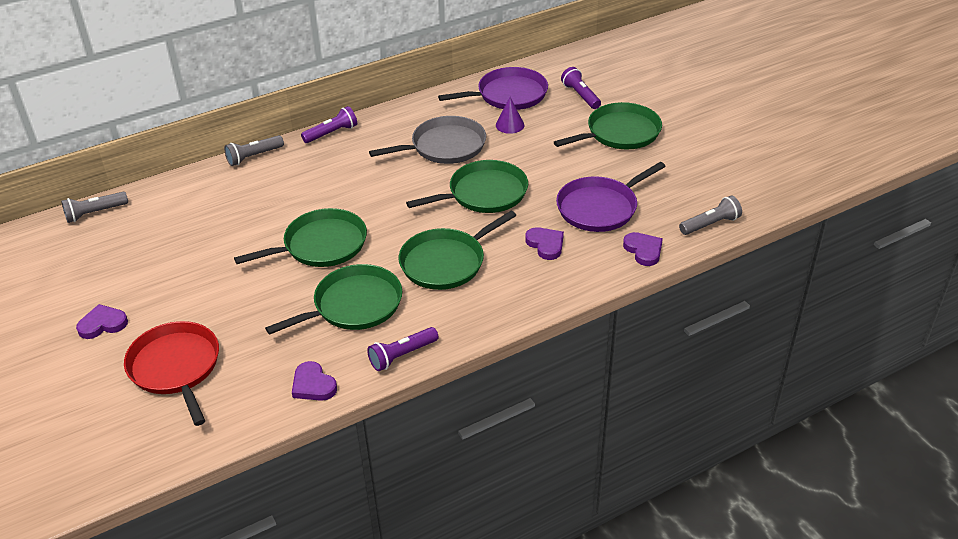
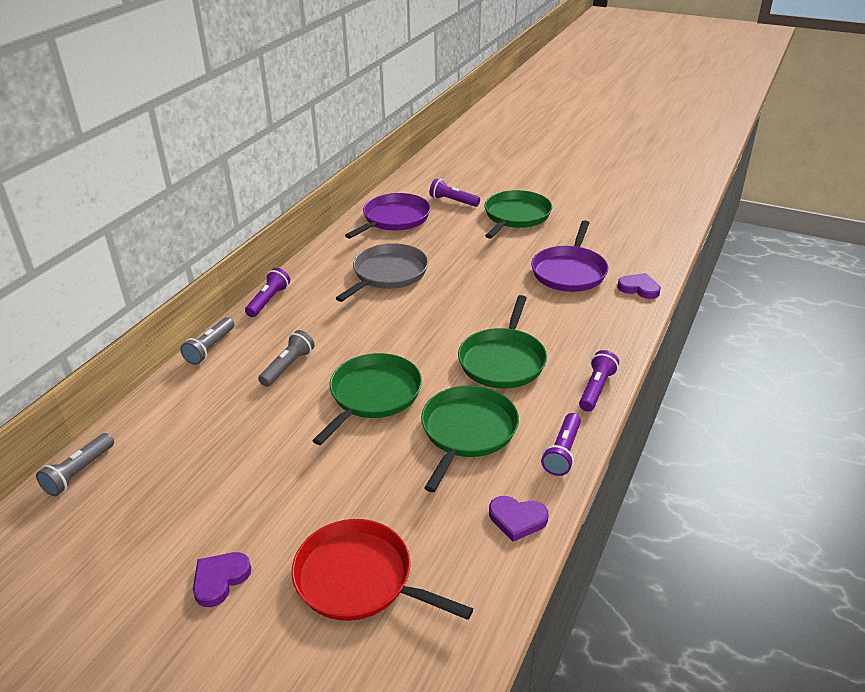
camera: 35 degrees left, 5 degrees down
green pan [406,160,528,213] -> none
purple cone [496,97,524,134] -> none
purple heart [525,227,564,260] -> none
grey flashlight [679,195,742,235] -> grey flashlight moved to [258,330,315,387]
none -> purple flashlight [579,350,619,412]

